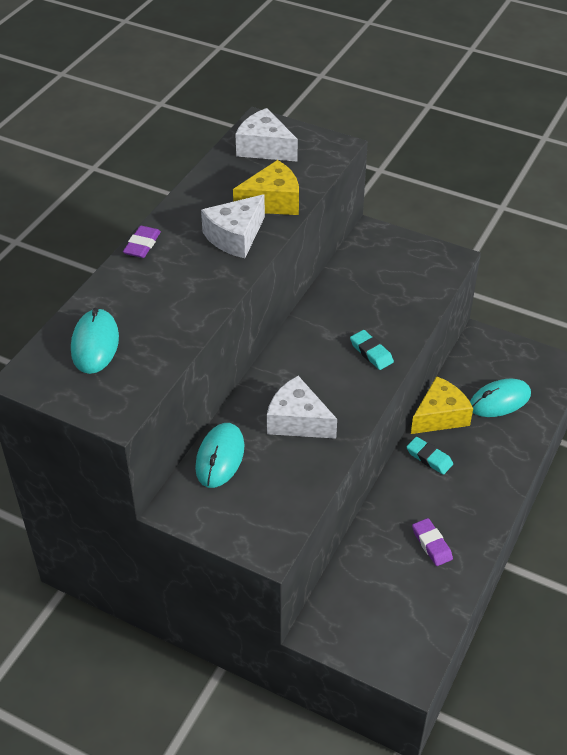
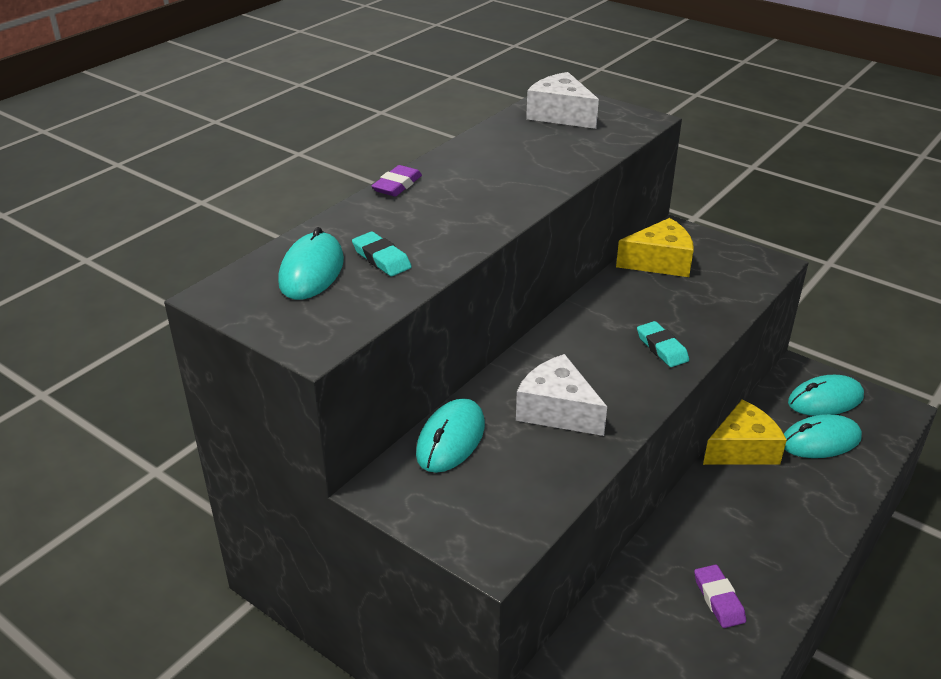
camera: 10 degrees right, 10 degrees down
white cheese [201,194,265,258] -> none
yellow cheese [233,160,299,215] -> yellow cheese moved to [616,218,693,277]
turquoise eraser [407,437,453,475] -> turquoise eraser moved to [352,232,412,276]
none -> turquoise mouse [788,375,864,416]

